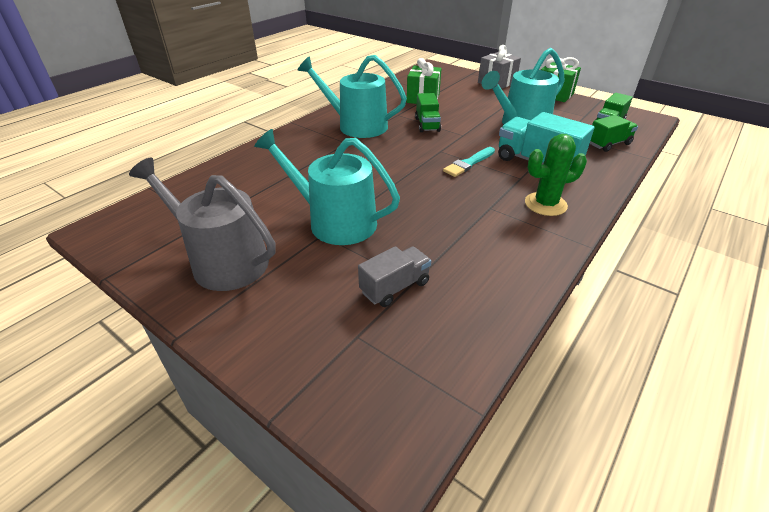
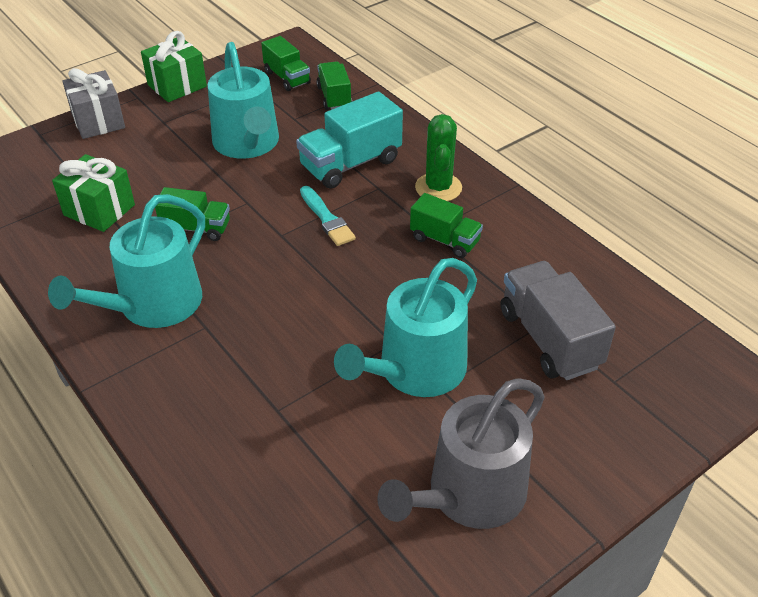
camera: 75 degrees left, 5 degrees up
grey truck [358,246,431,307] -> grey truck [501,261,616,380], size x1.61
none -> green truck [410,193,483,258]

